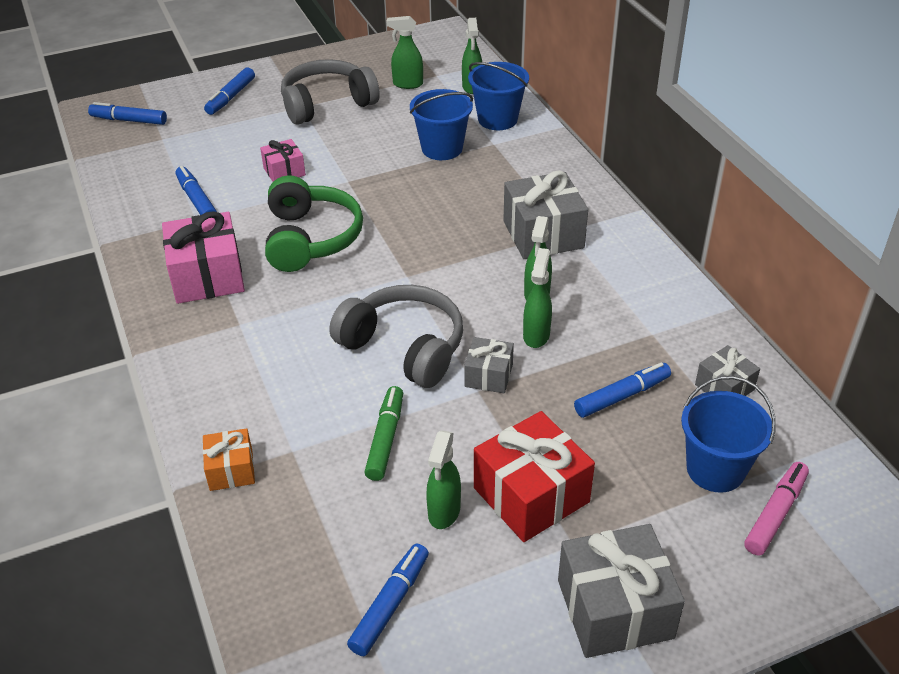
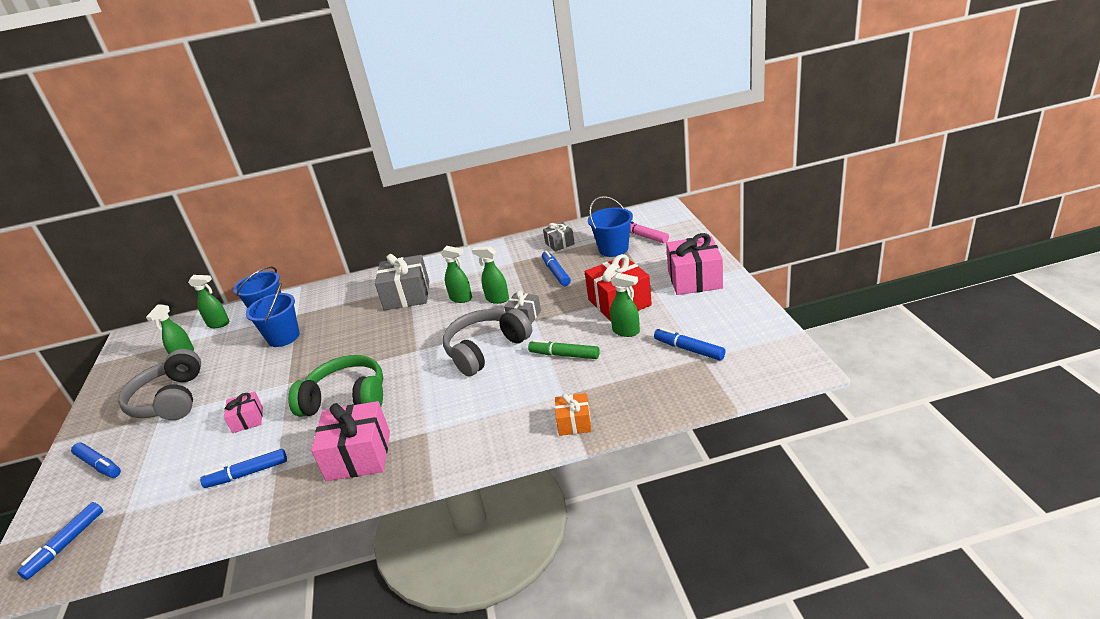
camera: 75 degrees left, 10 degrees down
grey gift [558,524,685,658] -> pink gift [666,233,723,295]

